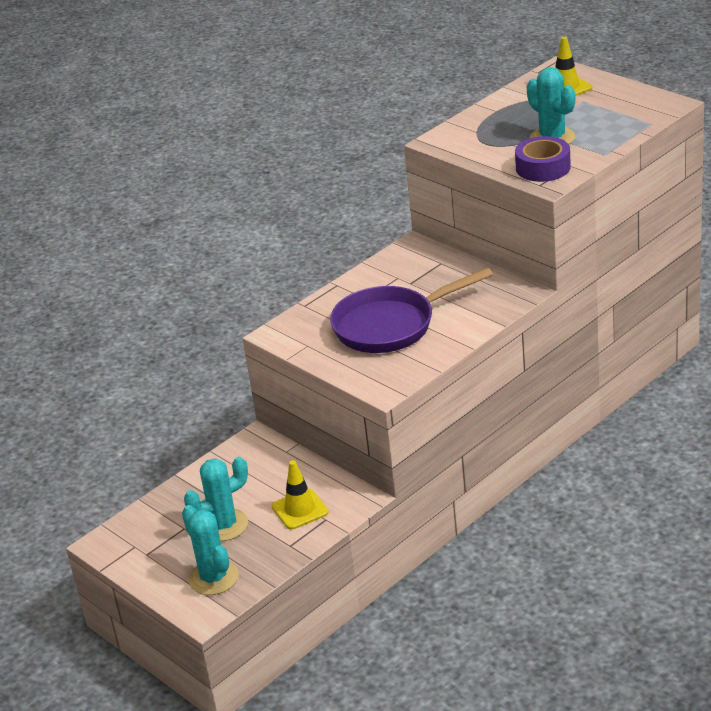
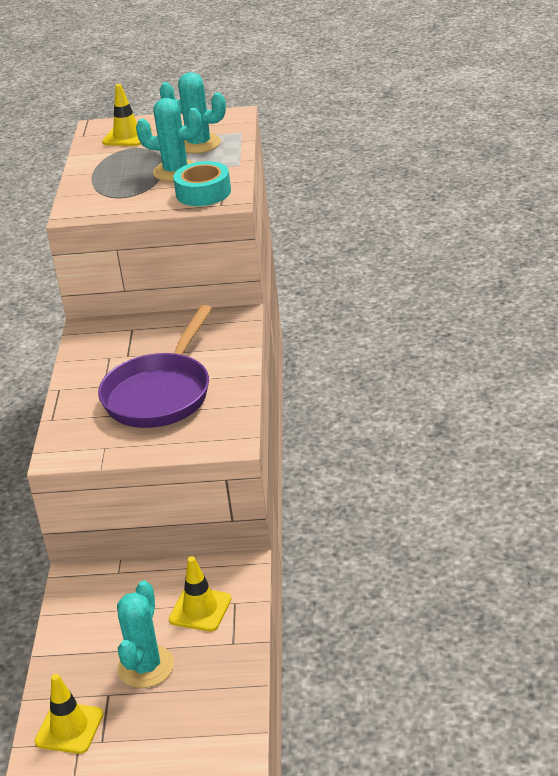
camera: 45 degrees left, 0 degrees up
turquoise cactus [182,505,239,595] -> turquoise cactus moved to [160,72,226,154]
purple tape [515,136,571,182] -> turquoise tape [173,161,231,206]
none -> yellow traffic cone [35,674,103,754]

